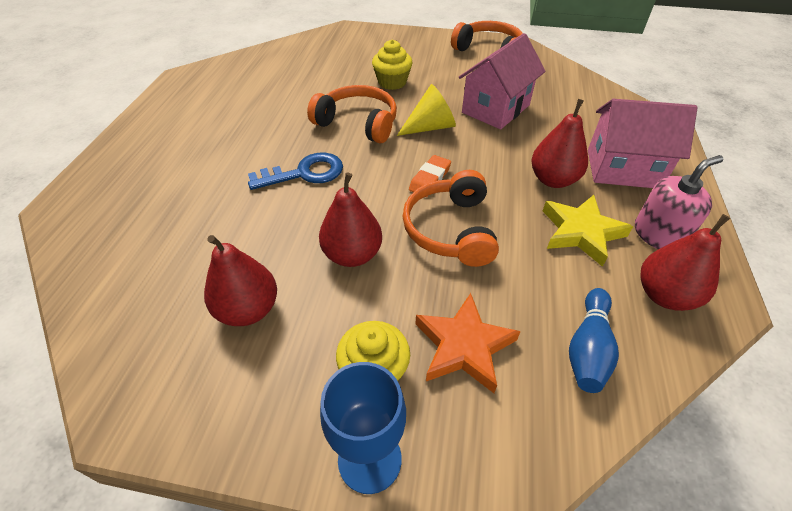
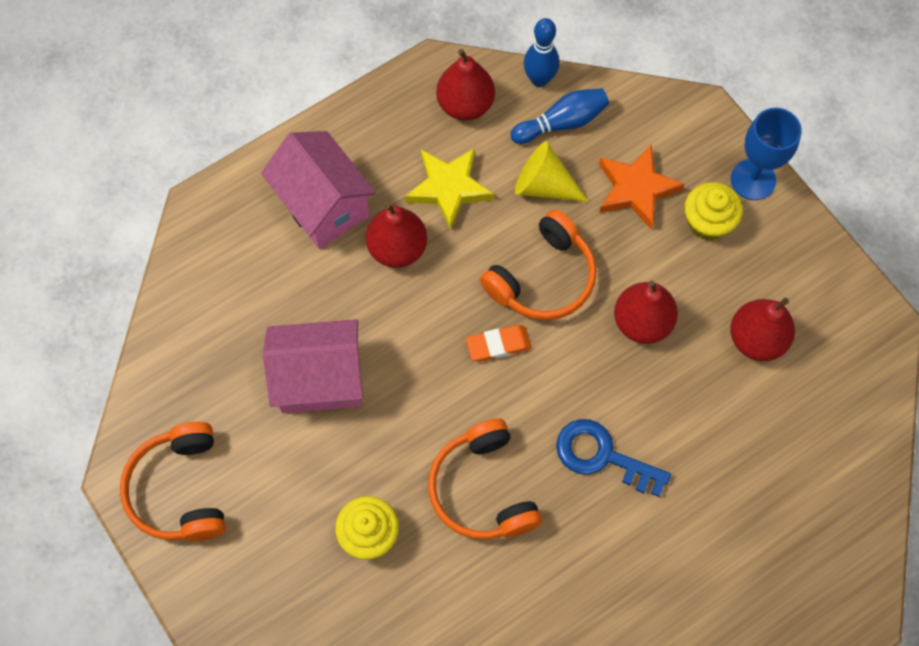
camera: 135 degrees left, 20 degrees up
yellow cone [397,84,456,136] -> yellow cone moved to [515,141,589,202]
pink soap dispenser [635,155,723,249] -> none
none -> blue bowling pin [524,18,560,87]

